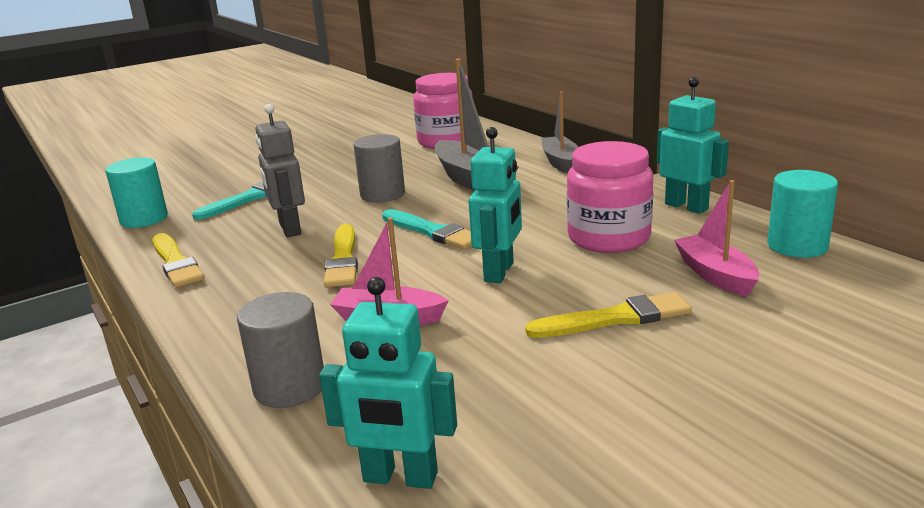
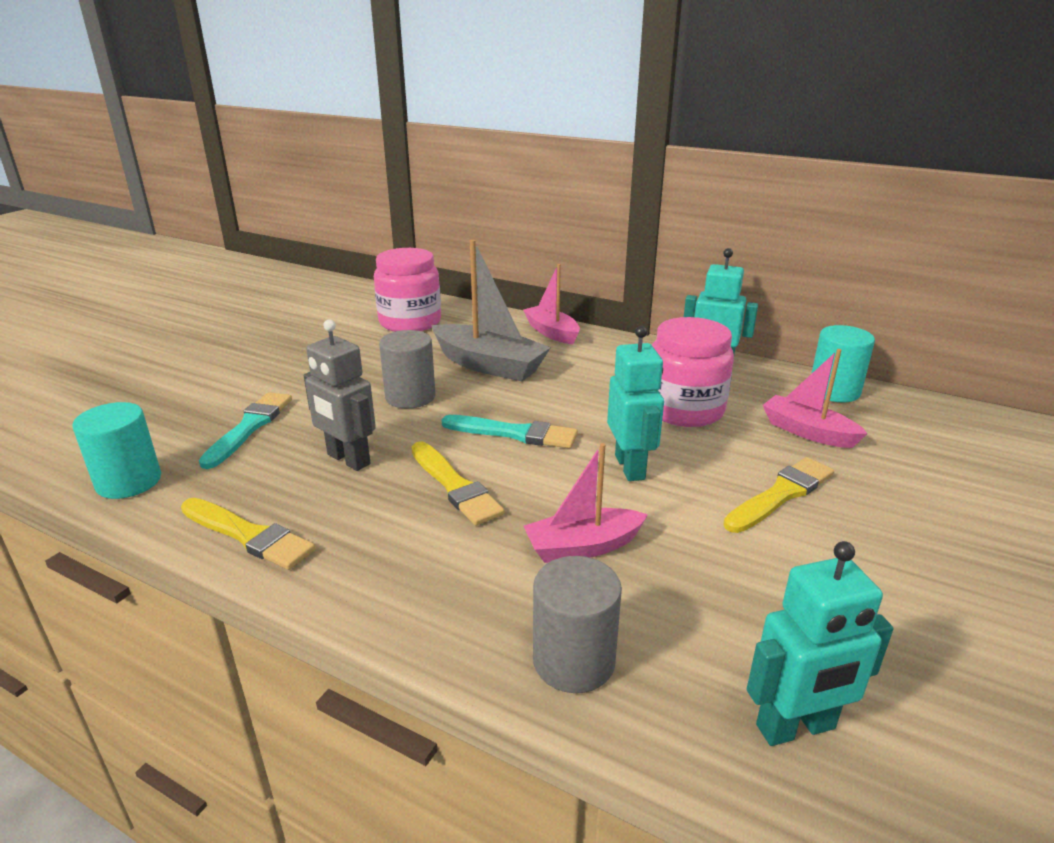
camera: 30 degrees left, 5 degrees up
grey boat [541,91,578,173] -> pink boat [523,264,580,345]

